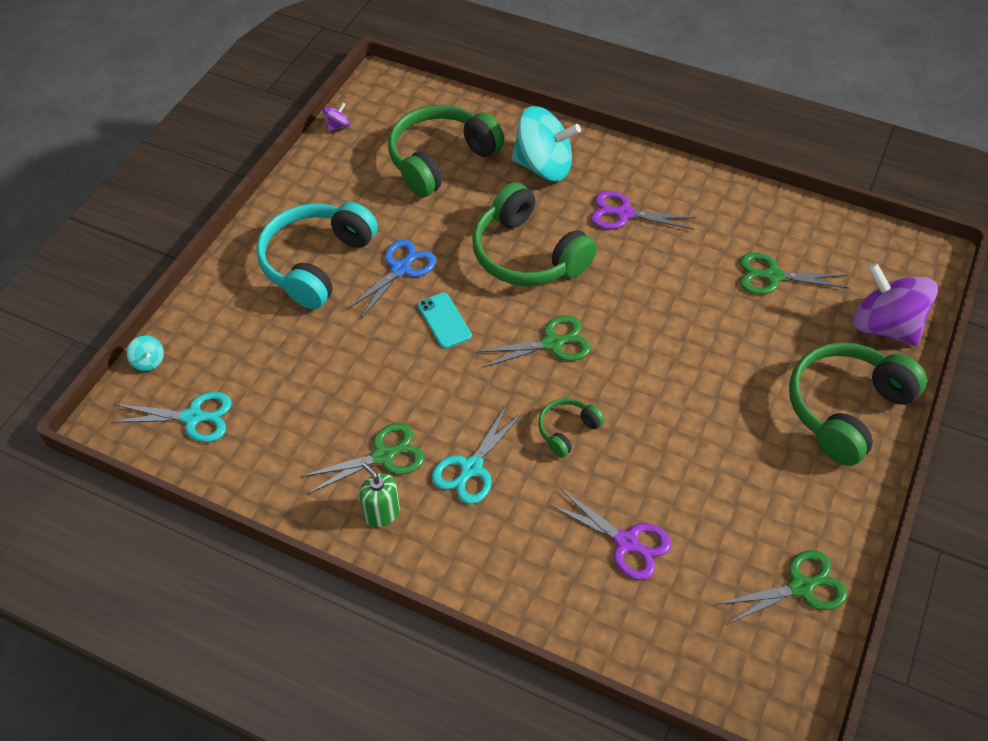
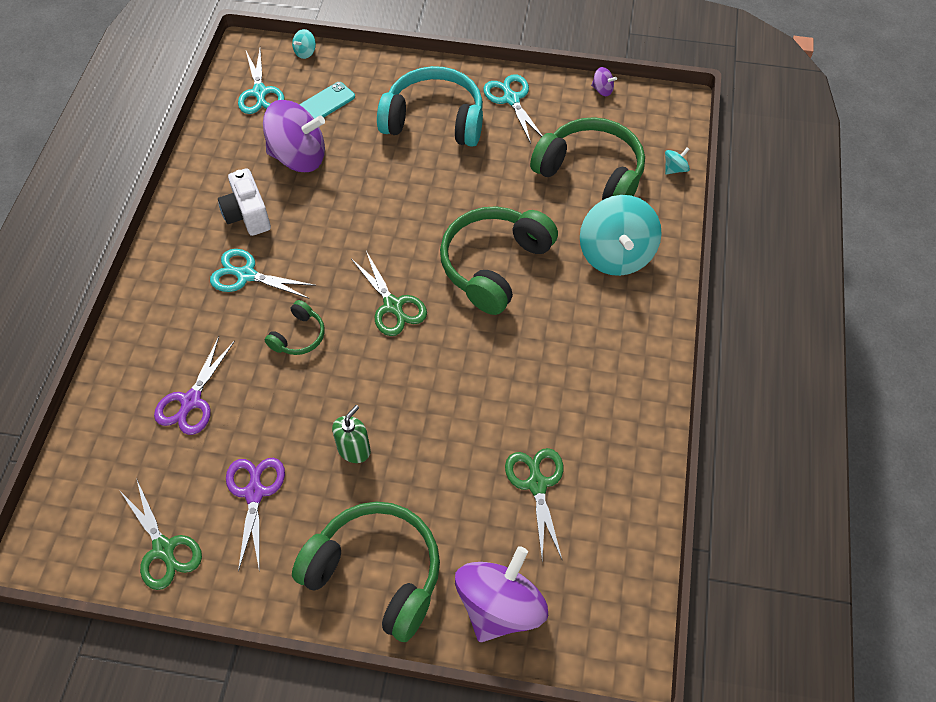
camera: 75 degrees right, 5 degrees up
green scissors [301,423,424,494] -> white camera [218,168,271,236]
blue scissors [346,239,436,319] -> none
green soap dispenser [360,462,400,527] -> green soap dispenser moved to [332,405,371,463]
turquoise phone [417,292,472,349] -> turquoise phone moved to [300,82,355,119]
green headphones [538,398,605,458] -> green headphones turned 90 degrees clockwise [265,300,325,355]
purple scissors [591,191,696,230] -> purple scissors moved to [226,458,285,572]
none -> purple spinning top [263,100,325,172]
none -> turquoise scissors [483,74,542,143]
none -> turquoise spinning top [665,147,690,174]

